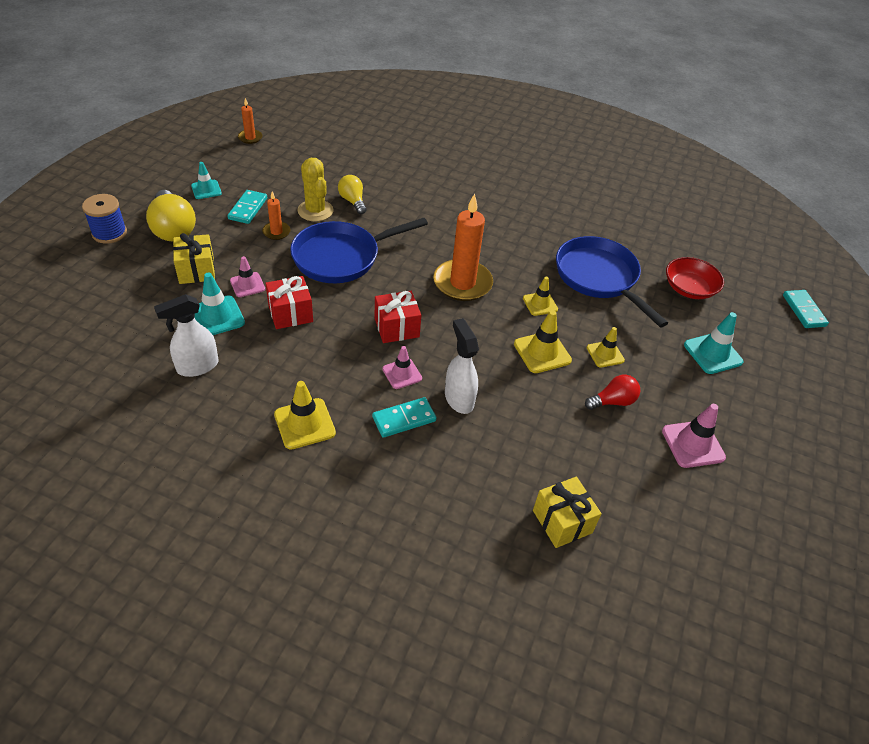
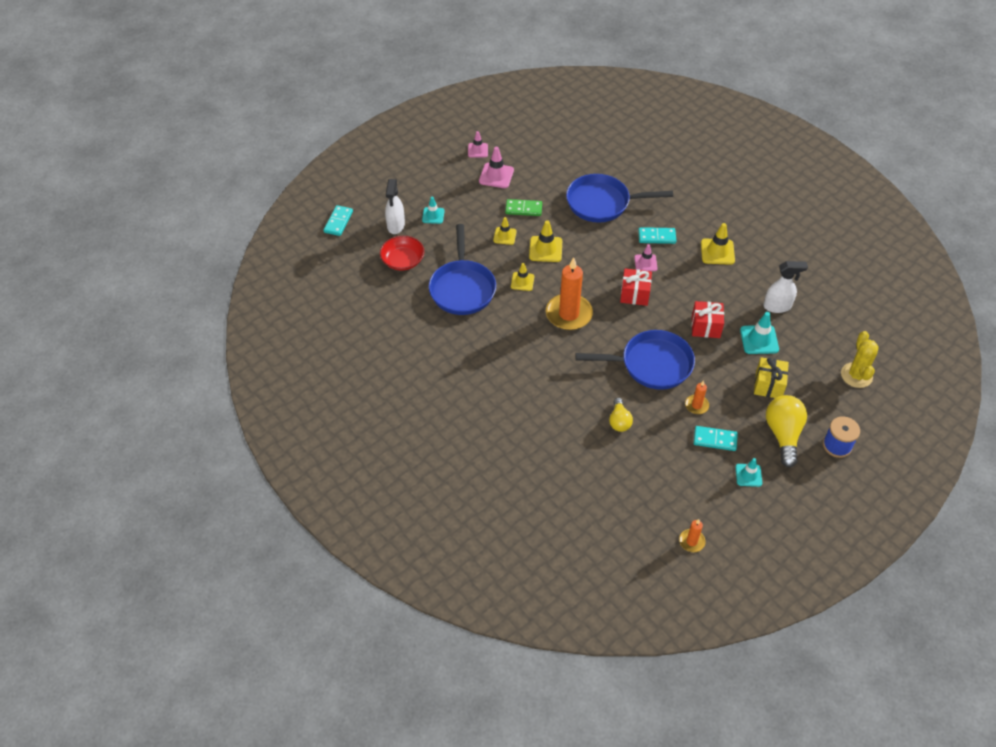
camera: 150 degrees left, 5 degrees up
turquoise domino [228,190,267,224] -> turquoise domino turned 60 degrees clockwise [694,426,738,451]
pink traffic cone [230,256,265,297] -> pink traffic cone moved to [468,131,488,157]
yellow cactus [298,158,333,221] -> yellow cactus moved to [841,331,879,388]
white spray bottle [445,318,479,414] -> white spray bottle moved to [385,179,405,234]
yellow gift [533,477,602,548] -> none
red light bulb [585,374,640,410] -> green domino [505,199,542,216]
turquoise traffic cone [684,312,744,374] -> turquoise traffic cone [422,197,444,224], size x0.66
none -> blue pan [566,174,673,223]

